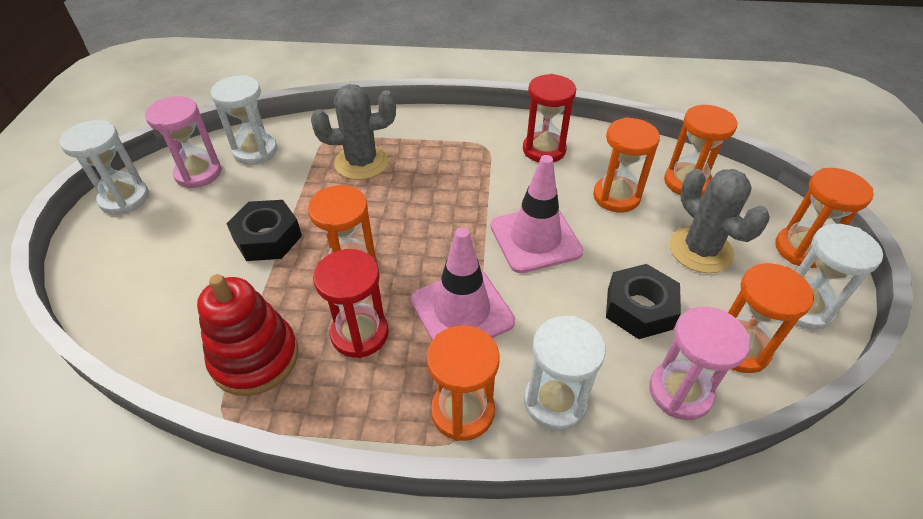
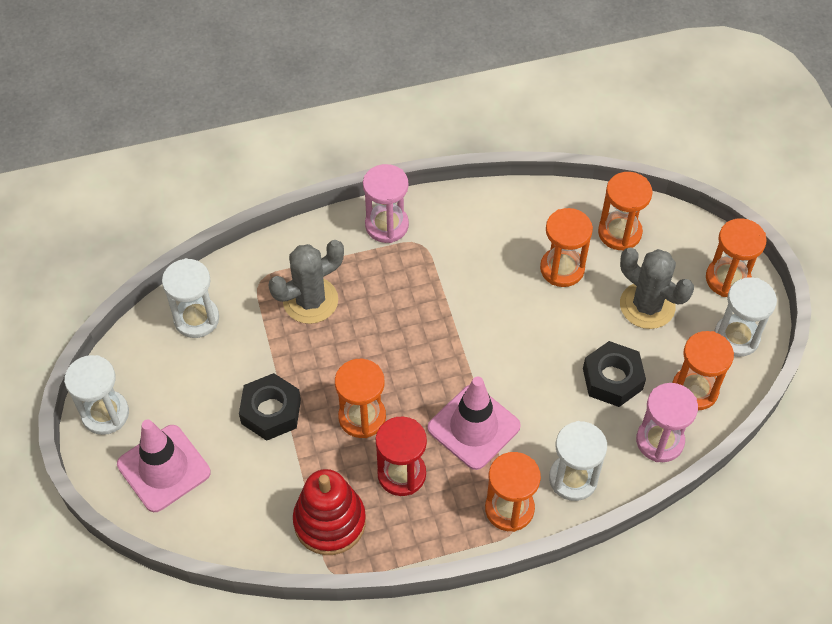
camera: 20 degrees left, 10 degrees up
pink hourglass [145,96,222,188] -> pink hourglass moved to [363,164,409,243]
pink traffic cone [491,155,583,273] -> pink traffic cone moved to [117,420,211,512]
red hourglass [523,74,576,162] -> none

